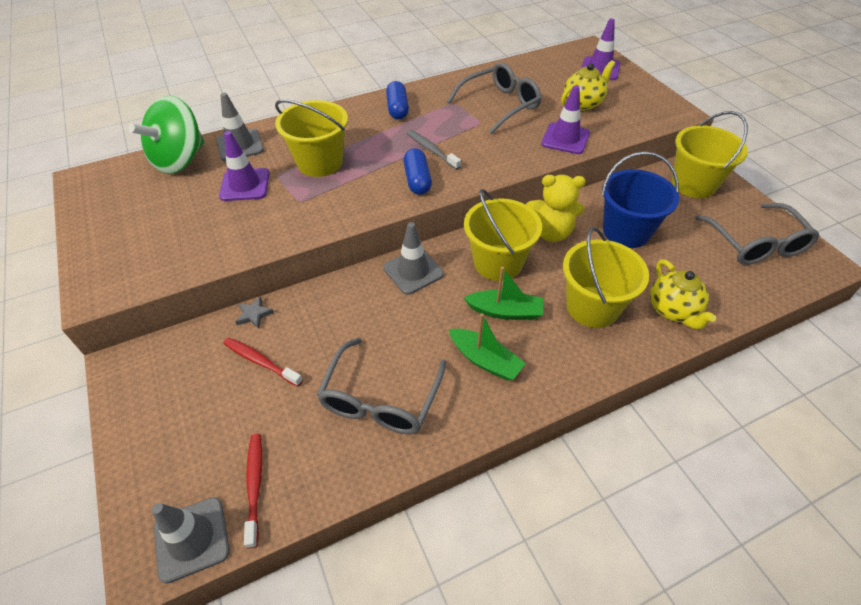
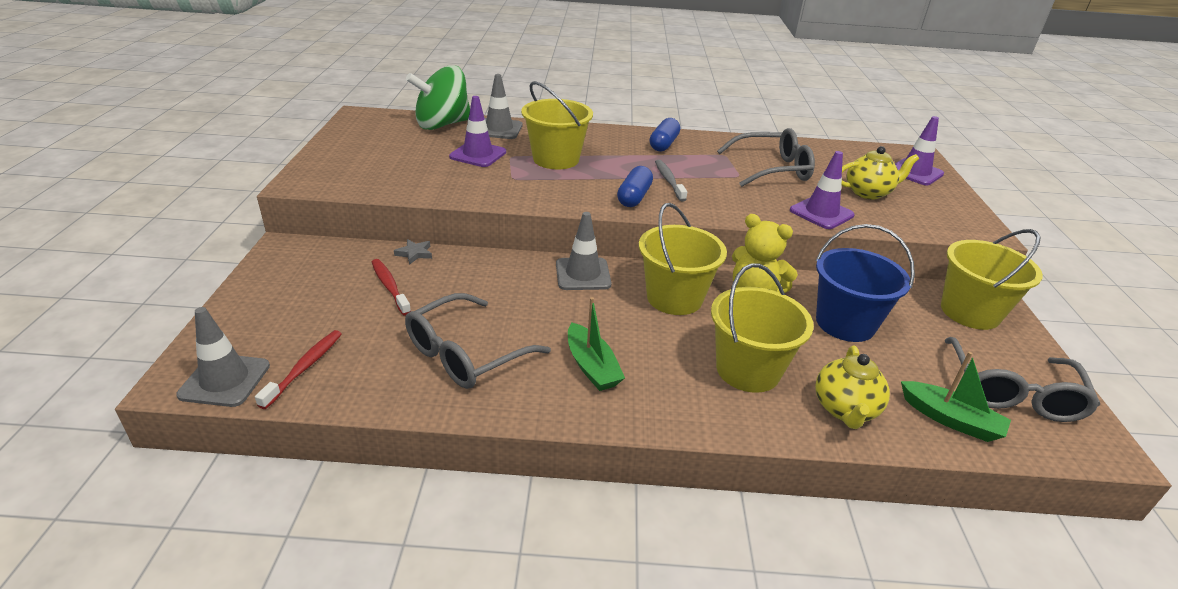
camera: 25 degrees right, 15 degrees down
green boat [464,267,543,320] -> green boat moved to [901,352,1011,442]

